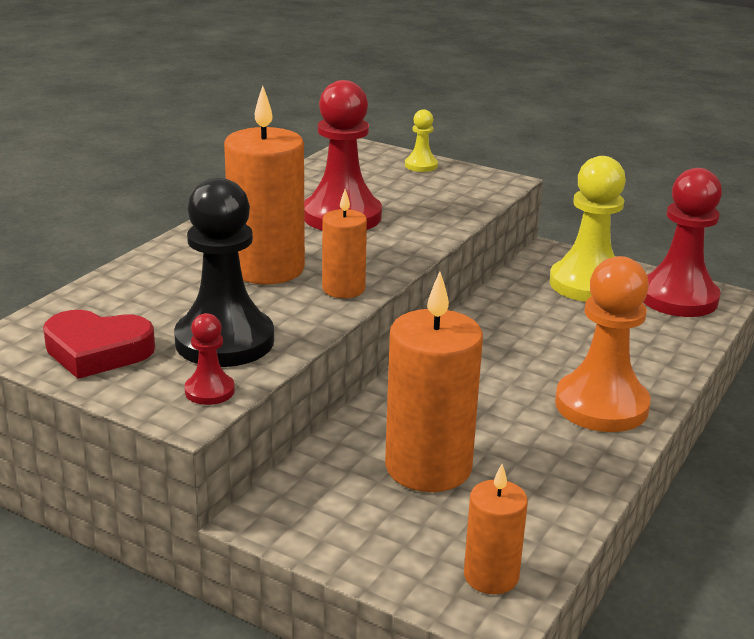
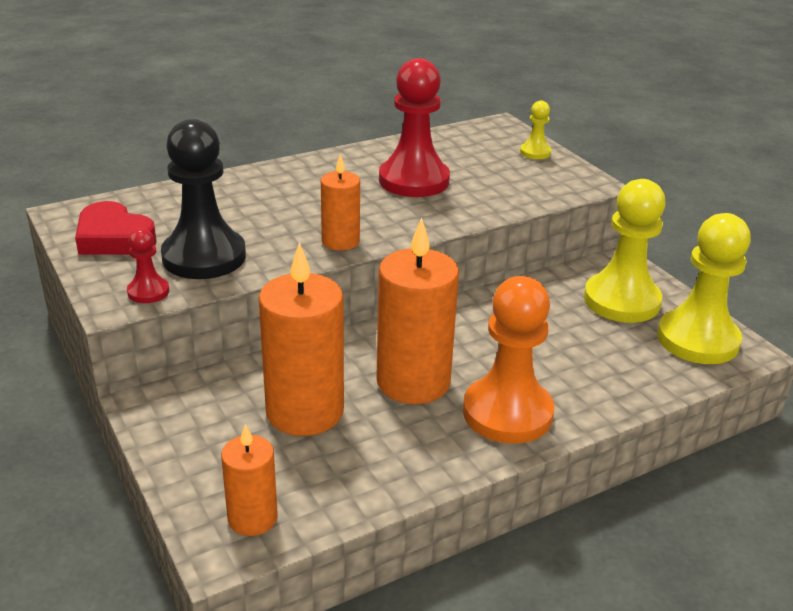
camera: 30 degrees right, 5 degrees up
orange candle [224,85,305,284] -> orange candle moved to [376,217,459,404]
red pawn [643,168,722,317] -> yellow pawn [657,213,751,364]

